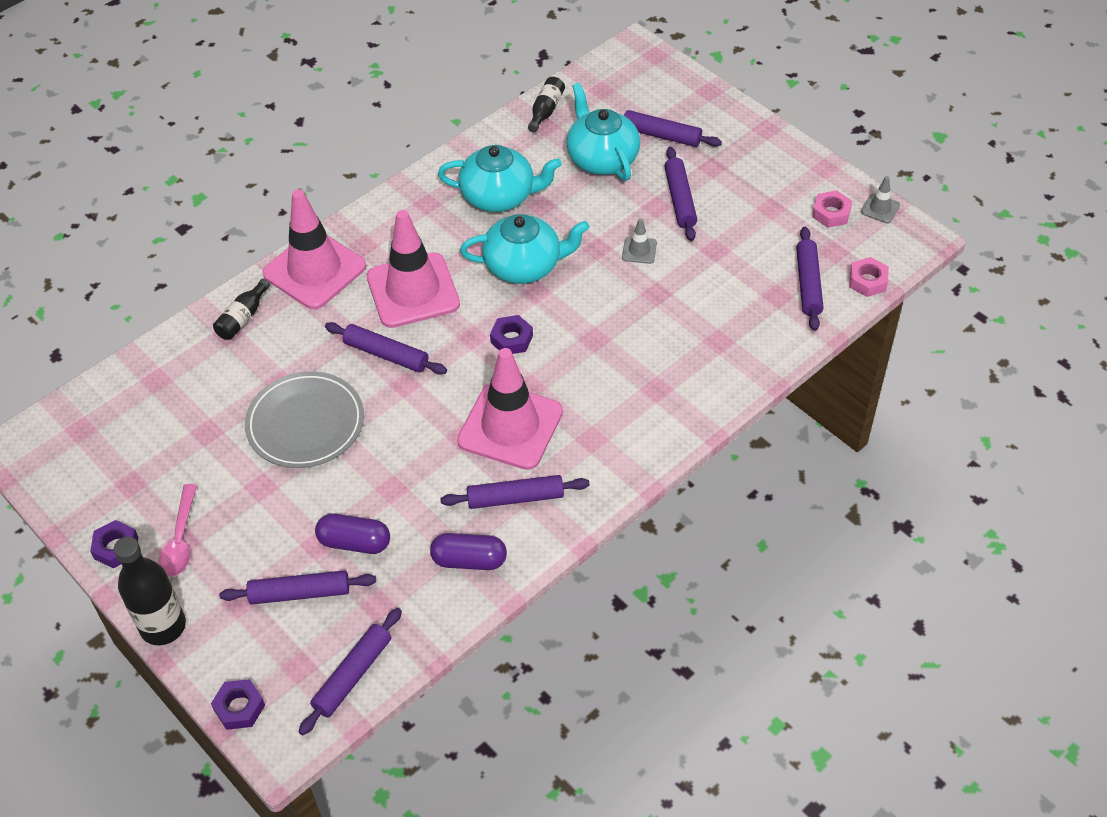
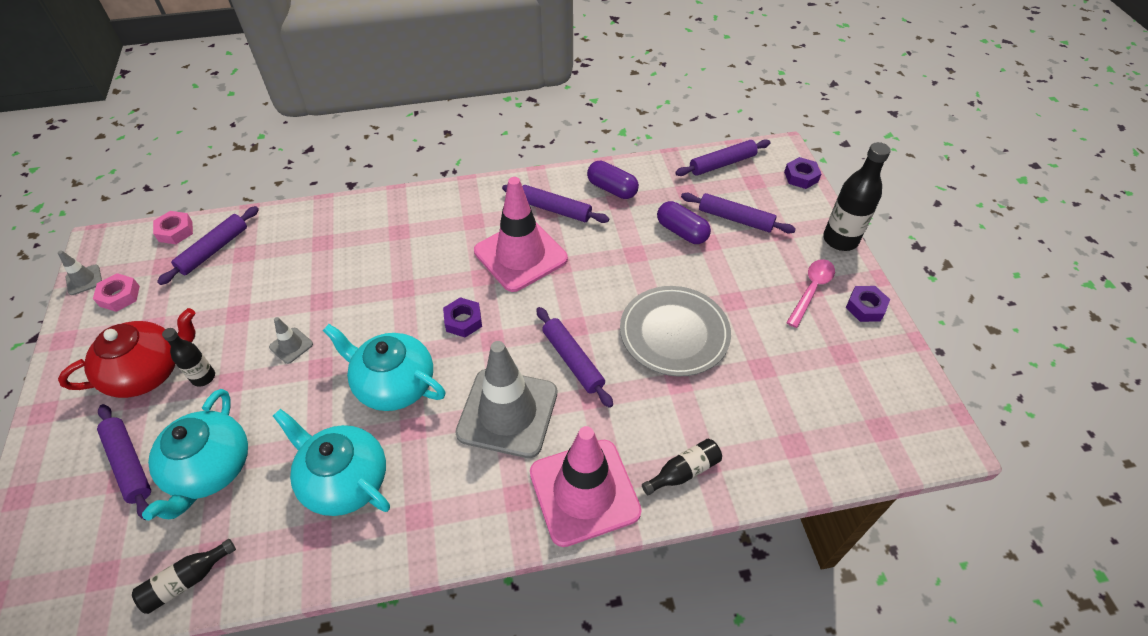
camera: 150 degrees left, 0 degrees up
pink traffic cone [367,210,460,328] -> grey traffic cone [455,341,557,458]
purple rolling pin [664,147,697,241] -> black bottle [162,328,215,387]
none -> red teapot [58,308,196,398]

